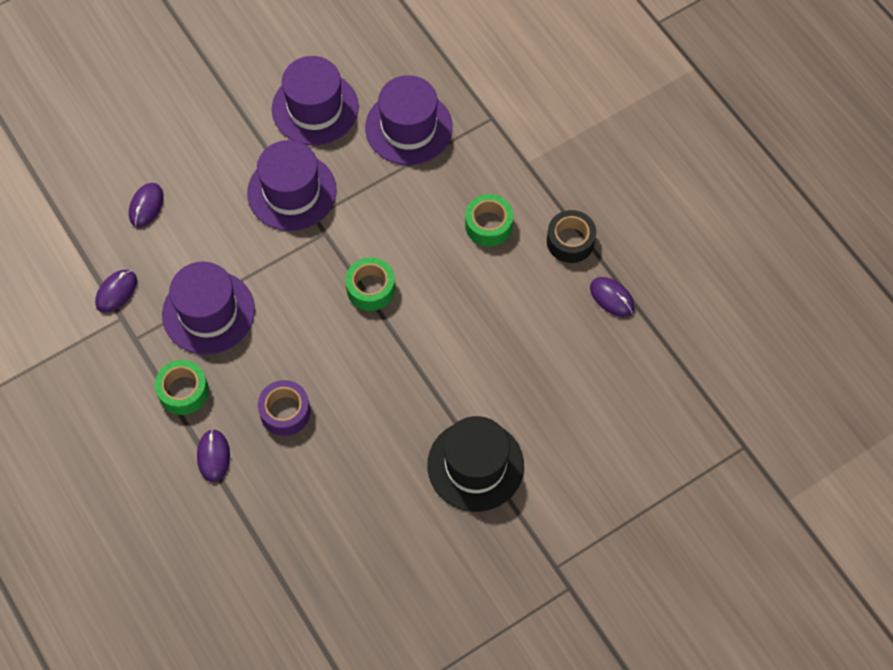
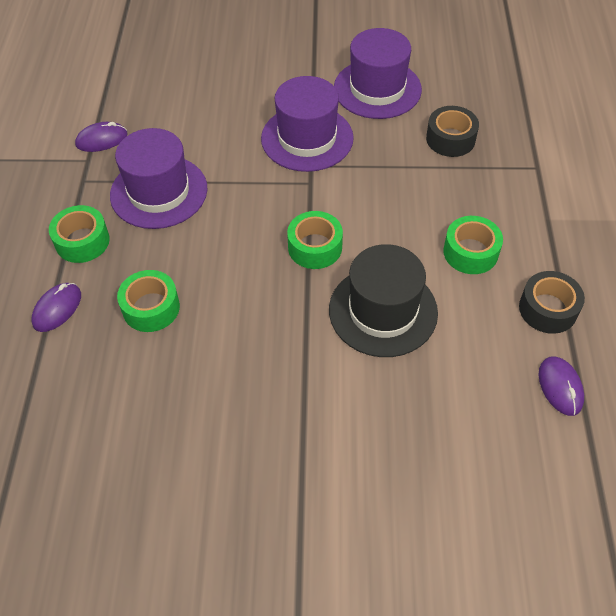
camera: 35 degrees right, 10 degrees down
purple mouse [129,183,164,227] -> none
purple tape [258,380,311,436] -> green tape [117,270,180,332]
purple hat [365,75,453,165] -> black tape [426,106,479,157]
black hat [427,416,524,512] -> black hat moved to [329,244,438,357]

